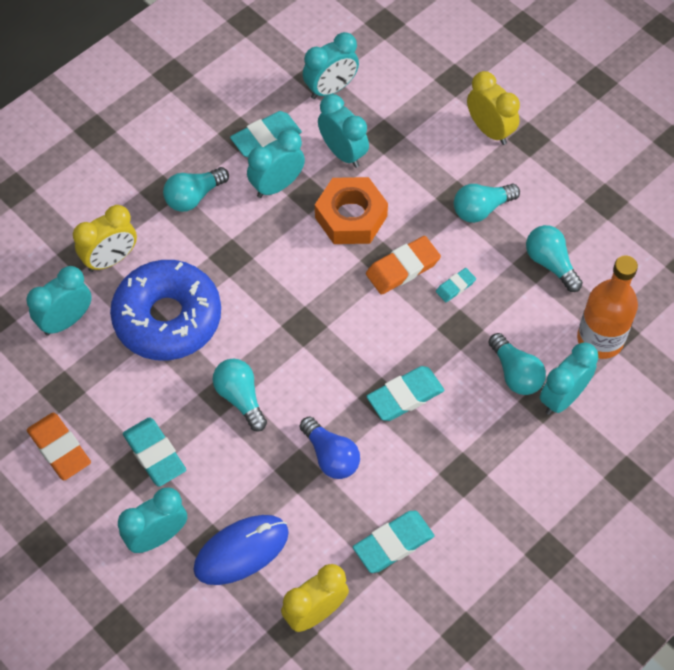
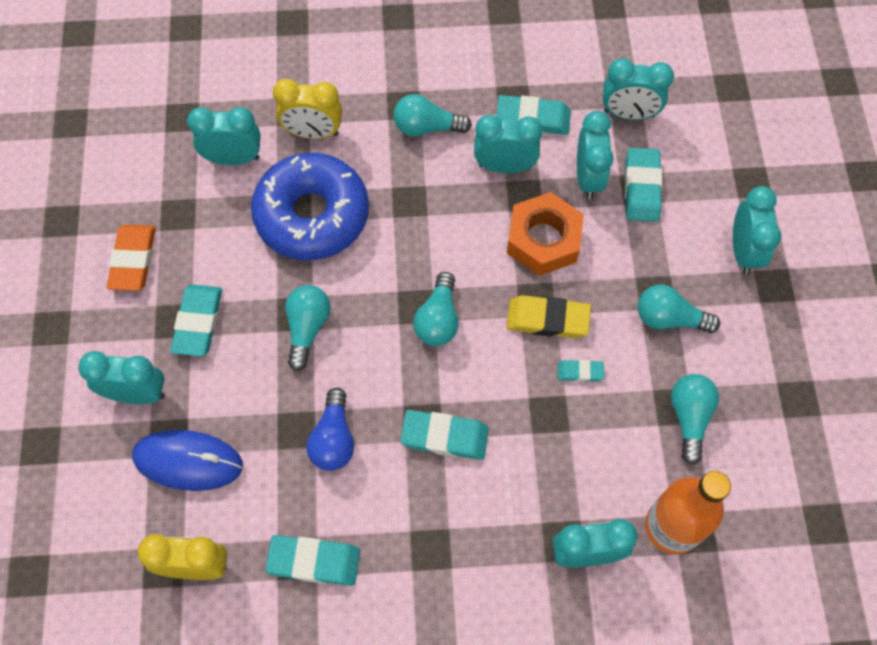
camera: 40 degrees right, 5 degrees up
orange eraser [366,236,441,295] -> yellow eraser [506,295,591,338]
yellow clock [467,71,520,145] -> turquoise clock [733,186,781,275]
turquoise light bulb [488,333,546,395] -> turquoise light bulb moved to [413,272,459,346]
none -> turquoise eraser [625,148,662,222]

